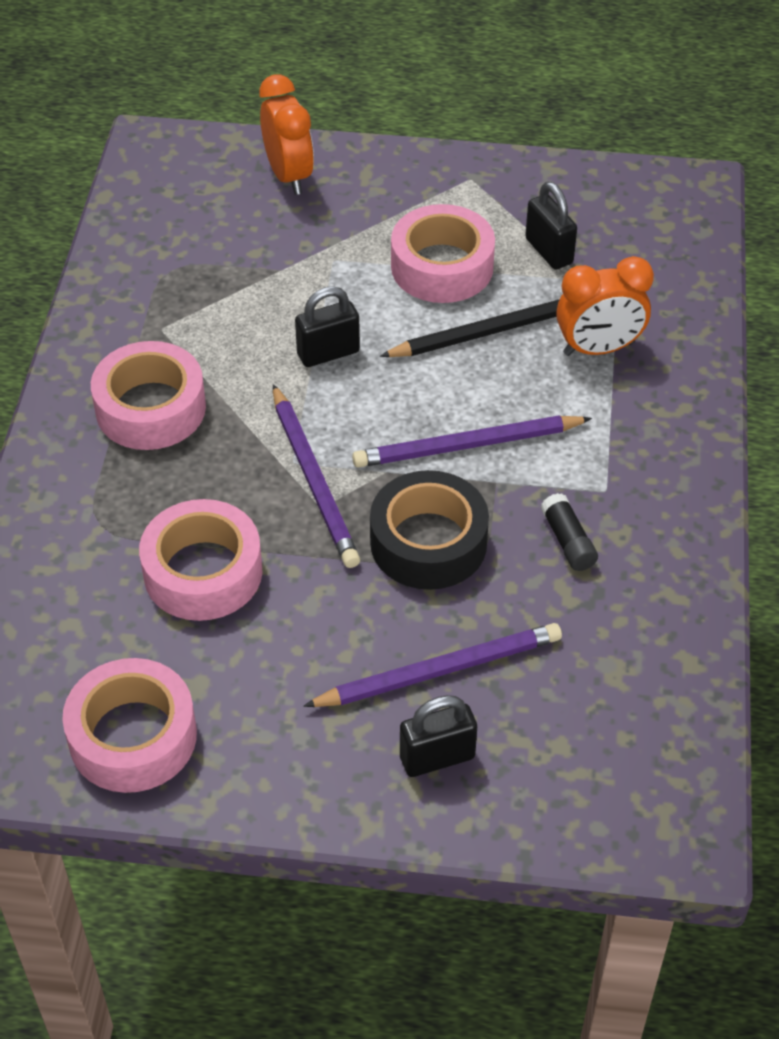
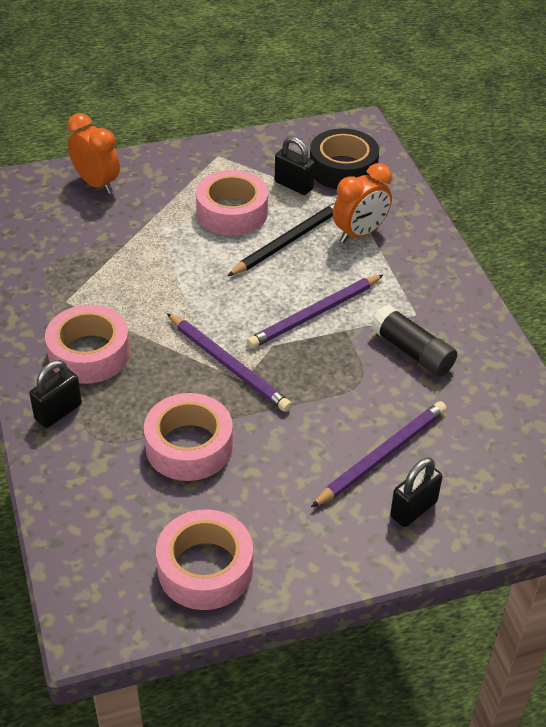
camera: 25 degrees left, 5 degrees down
black padlock [295,286,360,367] -> black padlock moved to [29,360,82,428]
black tape [370,470,489,590] -> black tape moved to [310,128,379,189]
black glue stick [540,493,598,571] -> black glue stick [371,305,457,377], size x1.60

